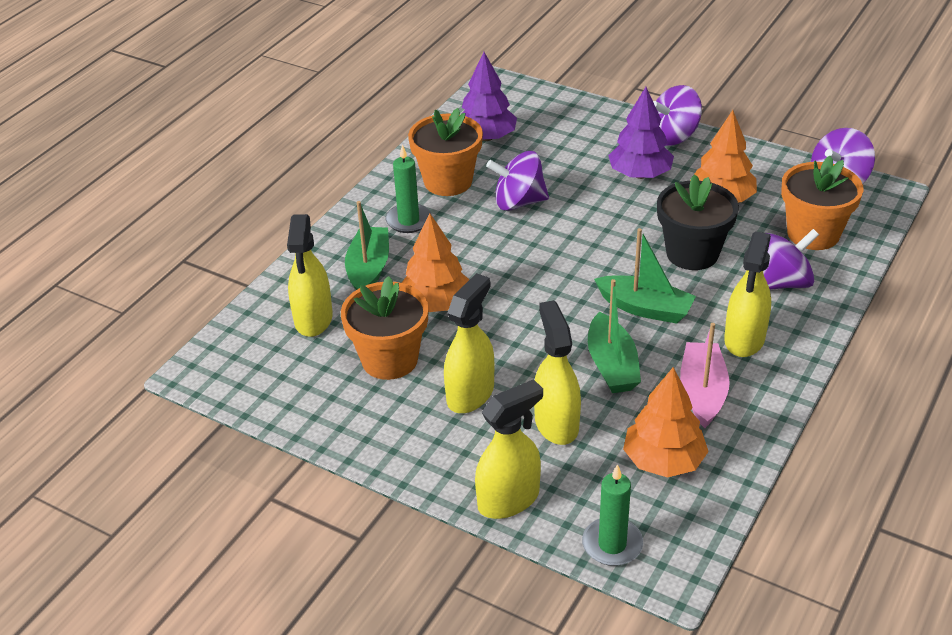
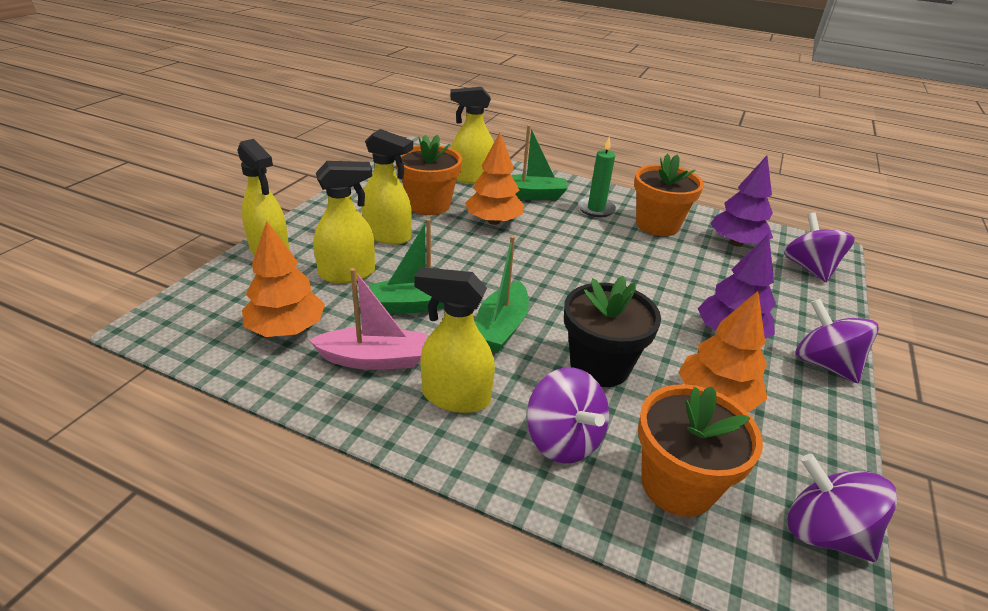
camera: 80 degrees right, 5 degrees down
purple spinning top [486,151,549,211] -> purple spinning top moved to [784,212,855,282]
green candle [582,464,643,566] -> none

